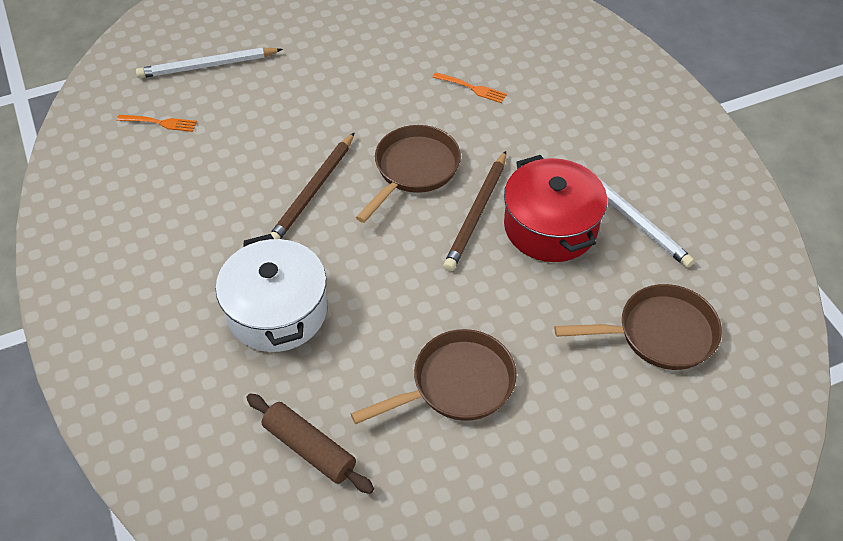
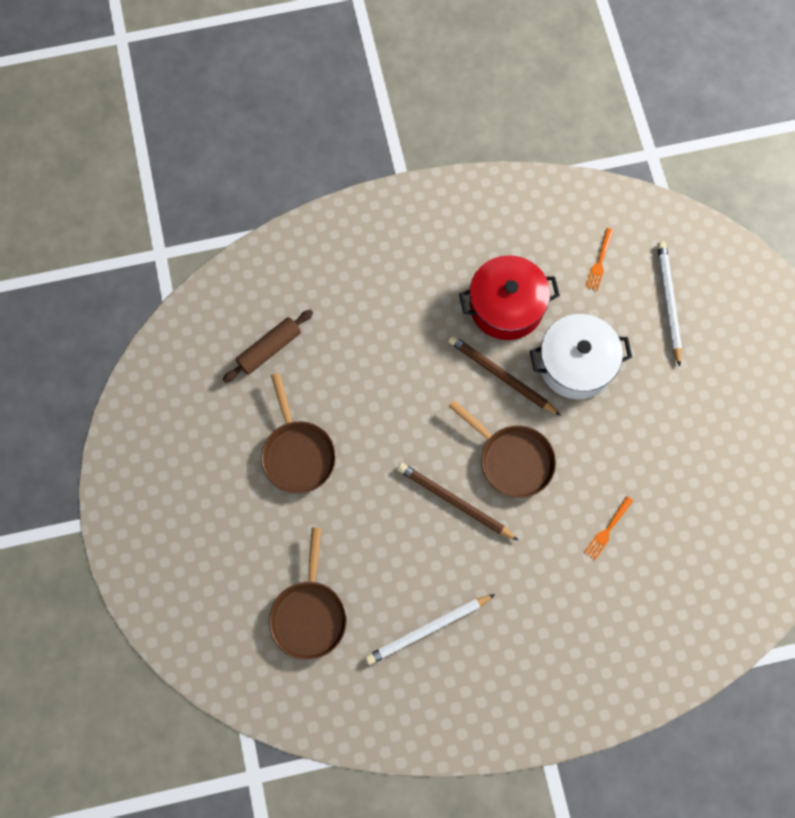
camera: 100 degrees right, 20 degrees up
white pot [216,234,327,352] -> white pot moved to [530,314,632,399]
red pot [504,155,607,262] -> red pot moved to [459,255,560,340]

